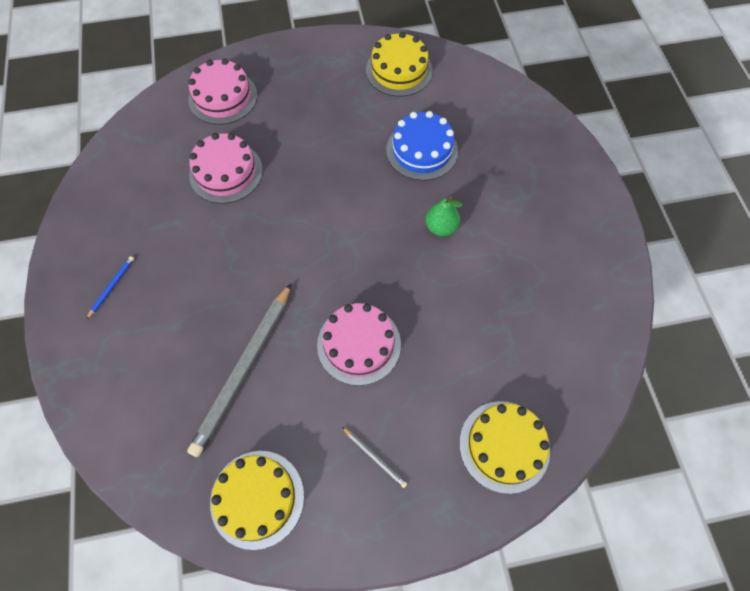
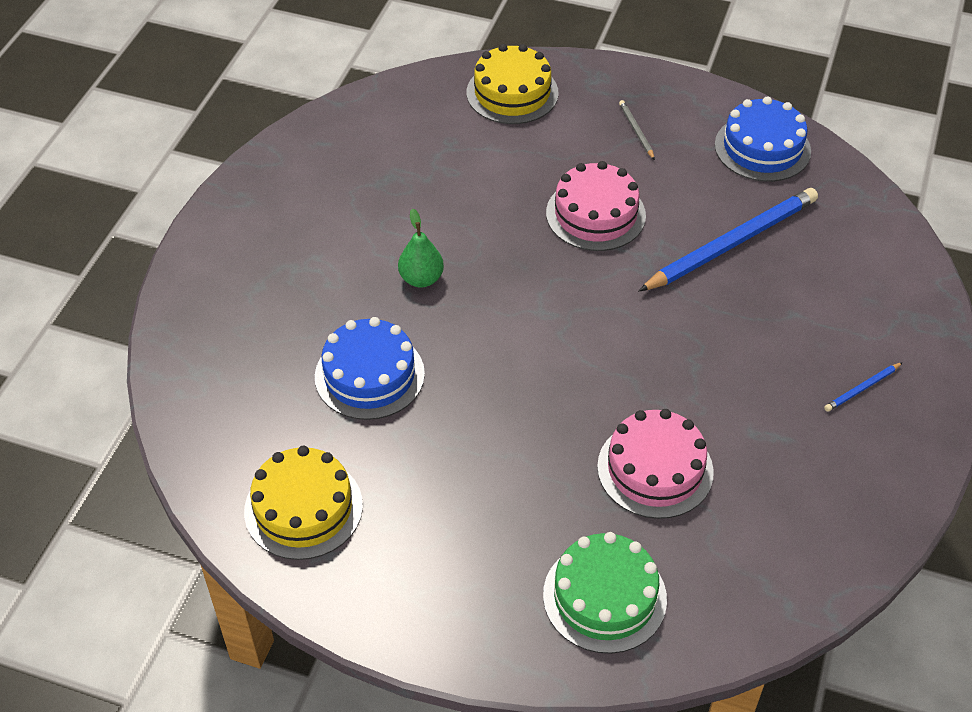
camera: 150 degrees left, 15 degrees down
grey pencil [187,283,291,457] -> blue pencil [639,188,818,291]
pink cake [188,58,257,125] -> green cake [543,532,667,654]
yellow cake [210,451,304,550] -> blue cake [715,96,811,182]

